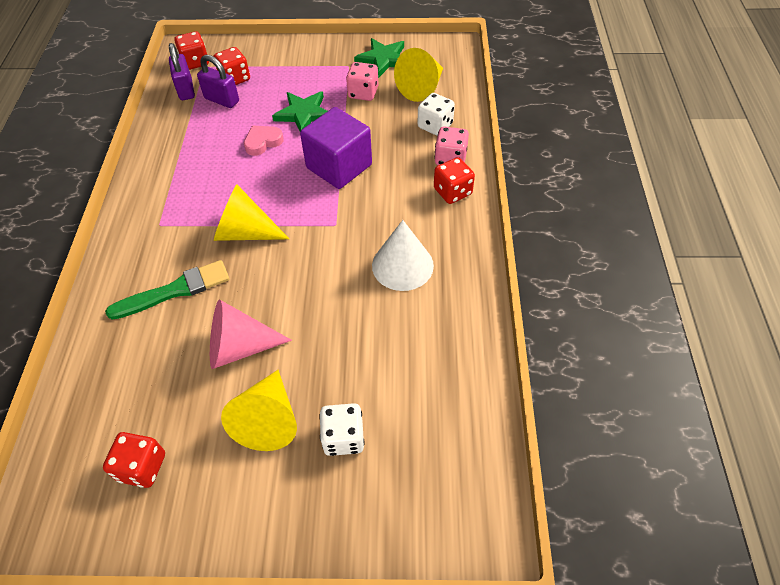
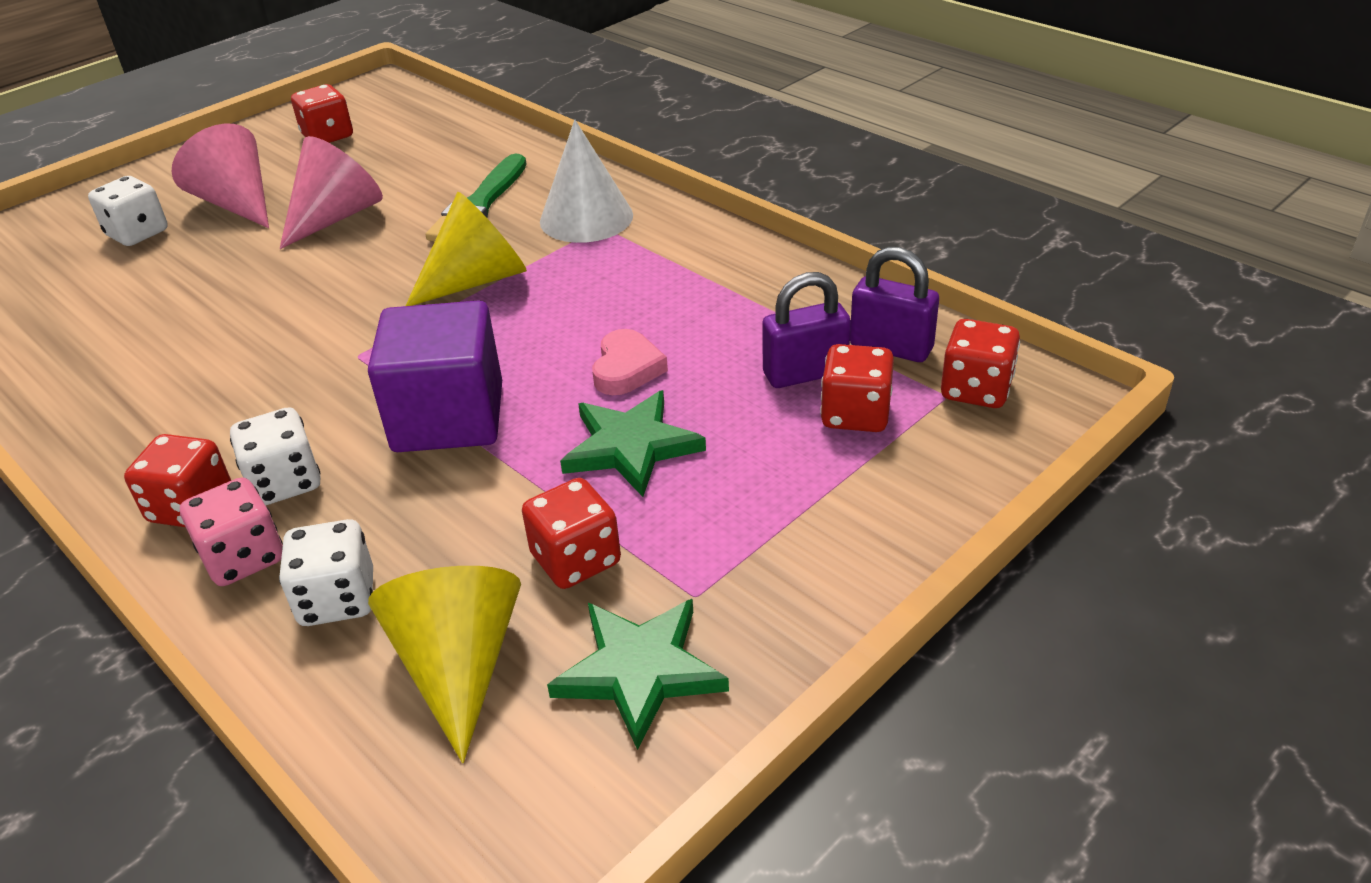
camera: 135 degrees right, 15 degrees down
yellow cone [221,370,297,451] -> pink cone [171,123,269,228]
pink dice [346,62,378,101] -> red dice [522,478,621,589]
white cone [372,220,434,291] -> white cone moved to [540,120,633,243]
none -> white dice [230,408,321,505]

